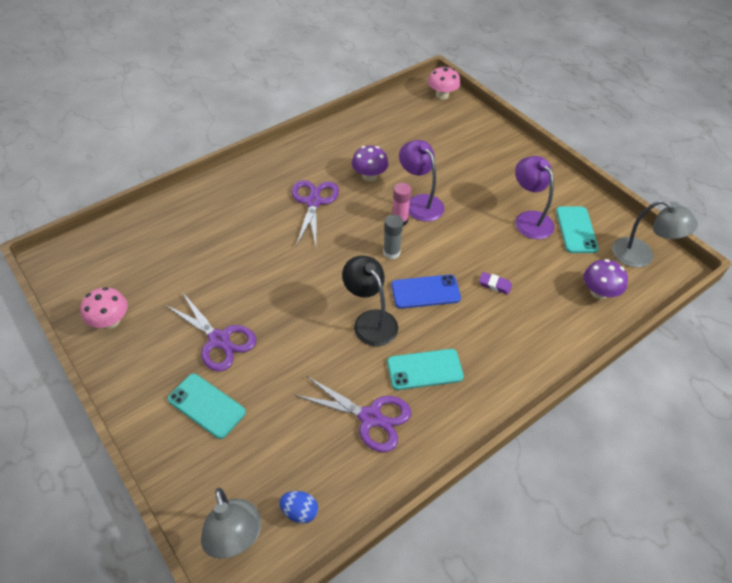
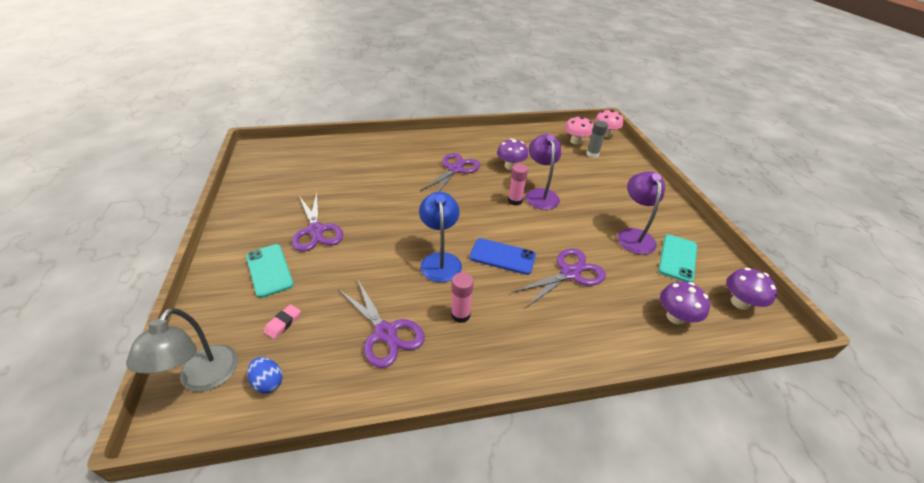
camera: 25 degrees right, 10 degrees down
pink mushroom [80,287,128,329] -> pink mushroom moved to [565,116,593,145]
black lamp [342,255,398,346] -> blue lamp [419,192,462,282]
grey glue stick [383,215,403,259] -> grey glue stick moved to [586,121,608,158]
turquoise phone [387,349,464,390] -> pink glue stick [451,272,474,323]
purple eraser [479,272,512,295] -> purple scissors [512,248,606,308]
grey lamp [612,200,698,268] -> purple mushroom [726,268,777,310]
none -> pink eraser [264,304,301,339]

